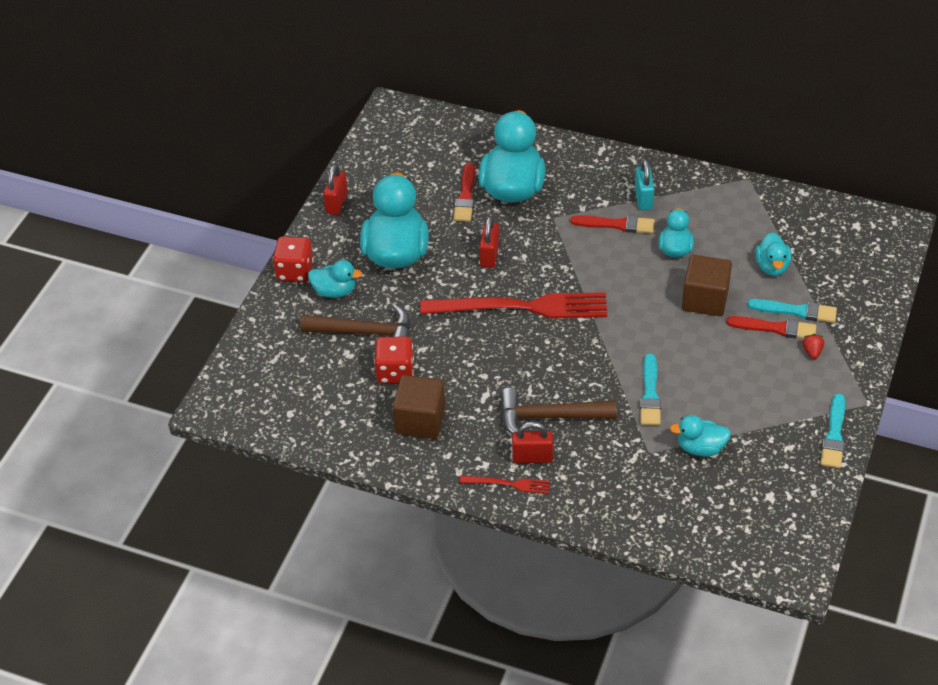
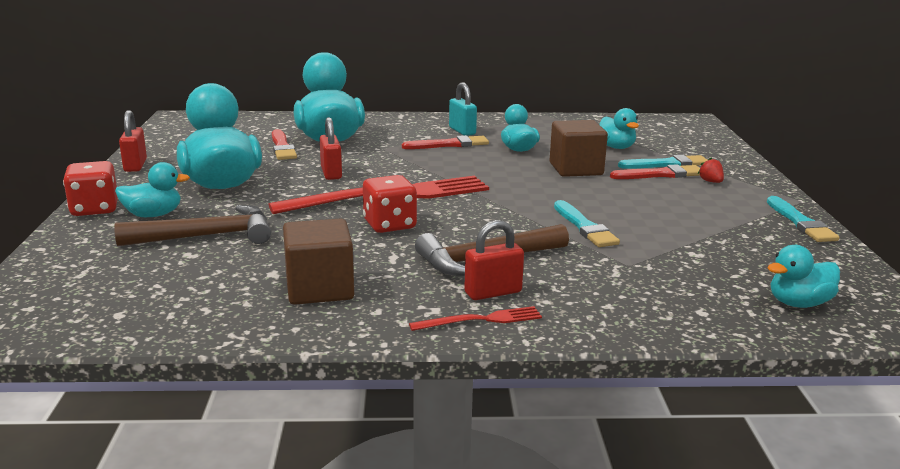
camera: 25 degrees left, 25 degrees down
red dice [374,337,414,384] -> red dice moved to [363,175,417,233]
turquoise duck [670,415,731,457] -> turquoise duck moved to [767,245,840,308]

